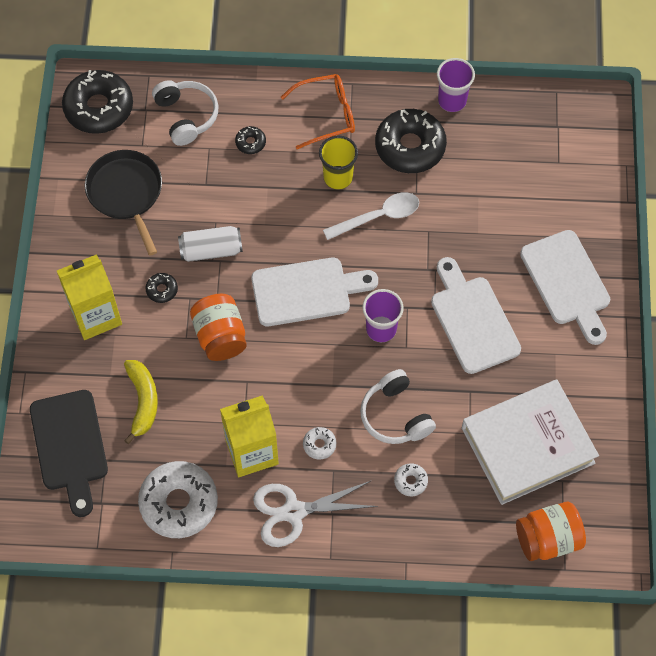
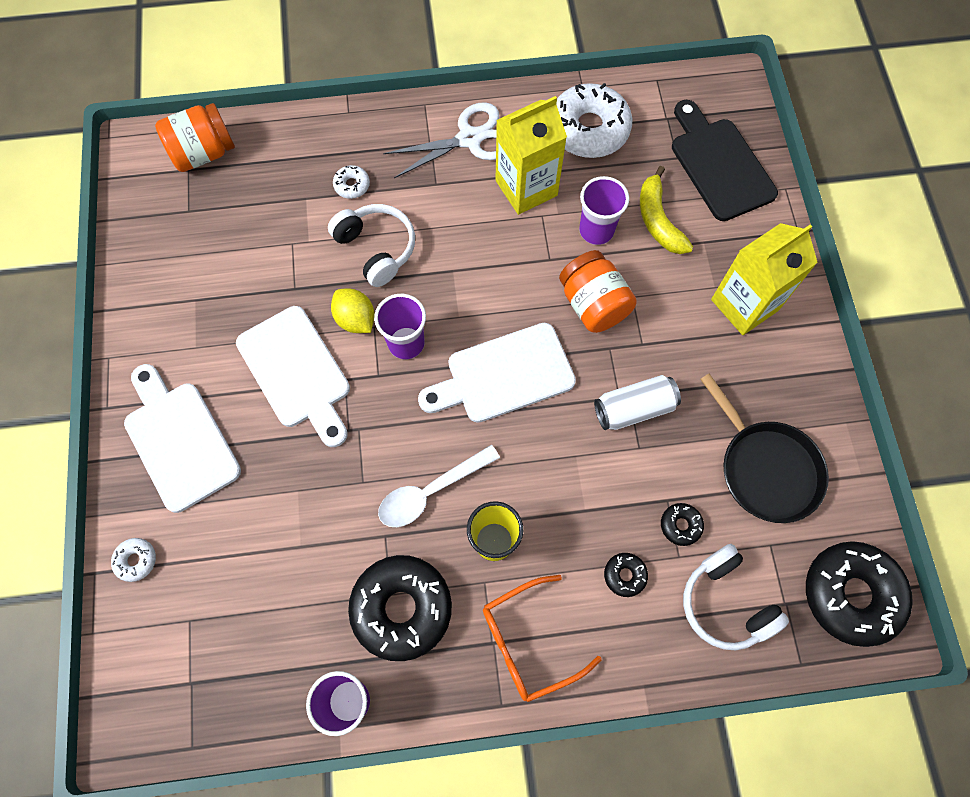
camera: 170 degrees right, 5 degrees up
black donut [145,273,178,303] -> black donut moved to [661,503,704,546]
white donut [303,427,336,460] -> white donut moved to [111,538,156,582]
white book [462,380,599,505] -> none
none -> yellow lemon [331,288,375,333]
none -> purple cup [579,176,629,245]

